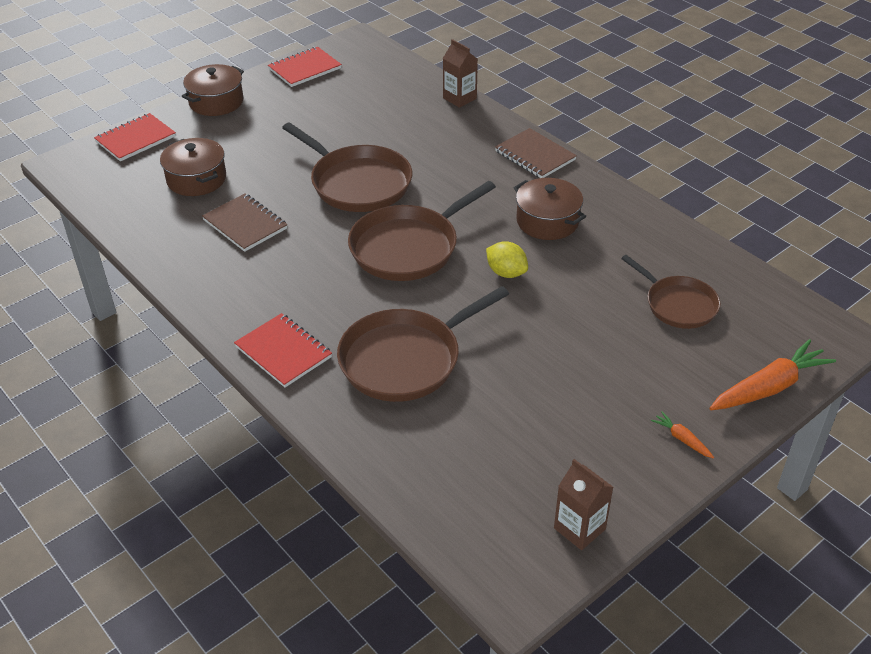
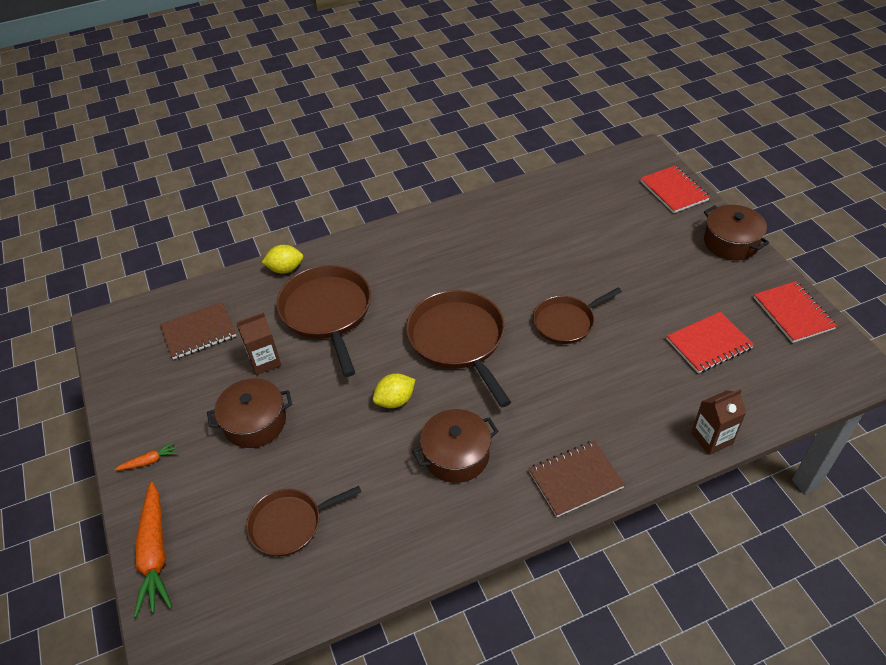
camera: 110 degrees right, 5 degrees up
brown pot [160,138,226,196] -> brown pot moved to [207,378,292,448]
brown notebook [202,194,288,252] -> brown notebook moved to [160,302,236,360]
red notebook [234,313,332,388] -> red notebook moved to [666,312,754,373]
brown pan [282,122,412,212] -> brown pan [533,287,622,344], size x0.62
brown carton [554,459,613,550] -> brown carton moved to [237,312,281,375]
none -> yellow lemon [261,245,303,274]

